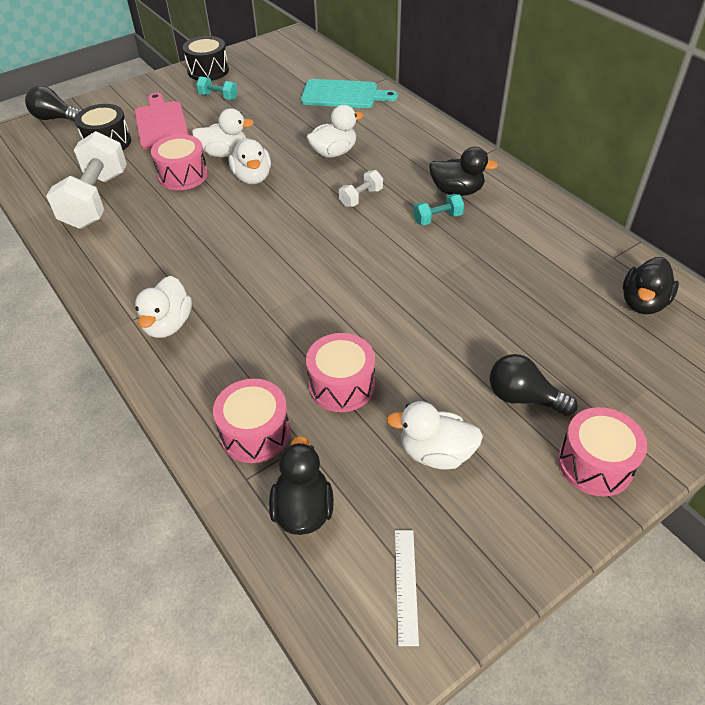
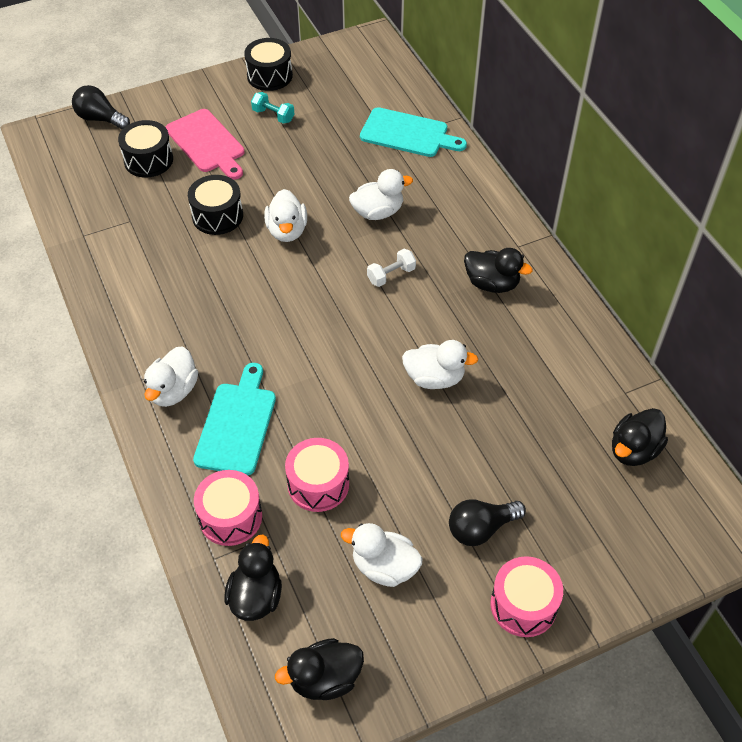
camera: 10 degrees right, 5 degrees up
white dumbbell [46,131,127,229] -> none
pink cutting board [135,93,189,150] -> pink cutting board turned 150 degrees clockwise [166,109,245,180]
pink drum [151,134,208,190] -> black drum [188,175,243,235]
white duck [192,108,254,157] -> white duck moved to [402,340,478,389]
white ruler [395,530,419,646] -> black duck [275,638,364,700]
turquoise dumbbell [413,194,464,226] -> none
black light bulb [490,354,578,416] -> black light bulb turned 60 degrees counterclockwise [449,499,526,546]
none -> turquoise cutting board [193,363,276,475]

